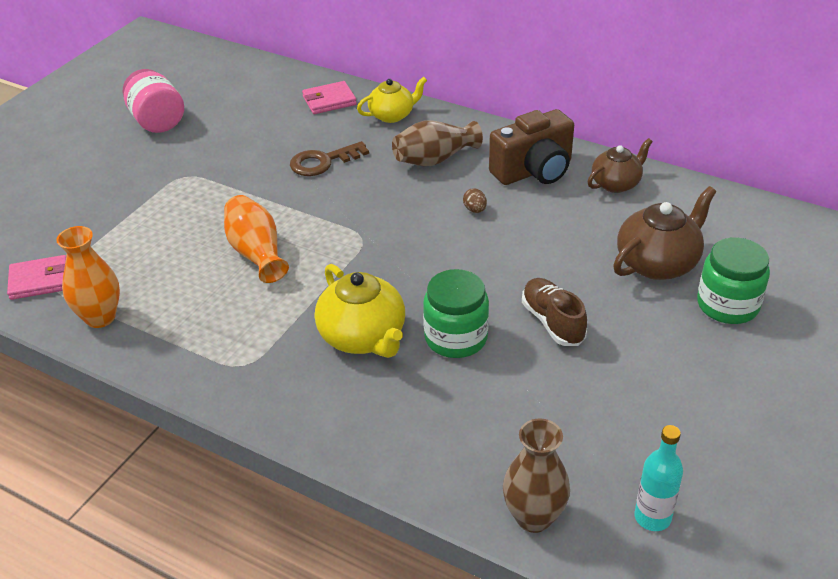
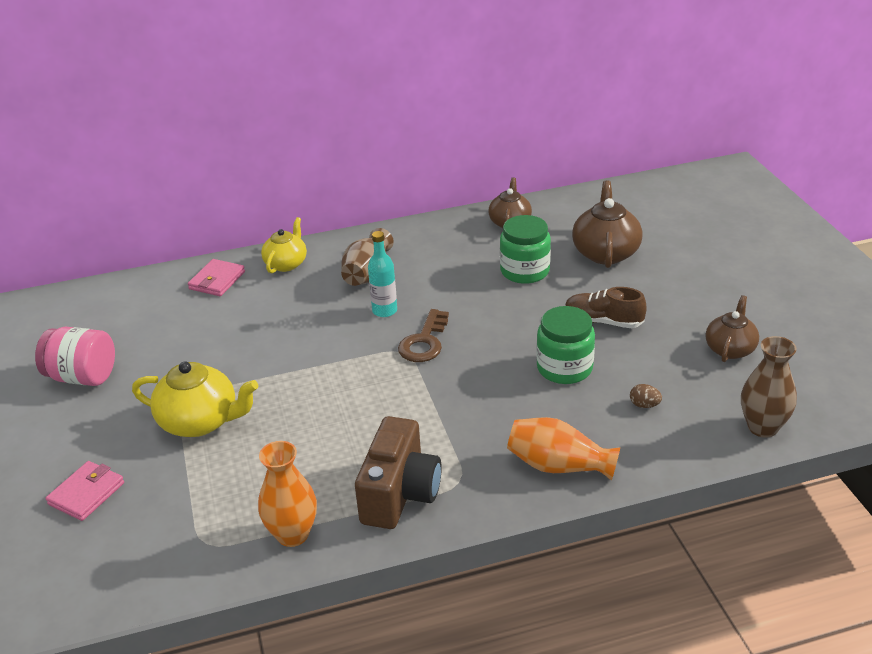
camera: 45 degrees left, 5 degrees down
pink wallet [7,255,66,300] -> pink wallet moved to [46,461,124,521]
orange vase [224,195,289,283] -> orange vase moved to [507,417,620,481]
brown key [290,141,369,176] -> brown key moved to [398,309,449,362]
yellow teapot [315,264,405,358] -> yellow teapot moved to [132,361,259,437]
brown egg [463,188,487,213] -> brown egg moved to [630,384,662,408]
brown camera [489,109,574,185] -> brown camera moved to [355,416,442,529]
turquoise bottle [634,425,683,531] -> turquoise bottle moved to [368,231,397,317]
green jar [697,237,770,324] -> green jar moved to [500,215,551,284]
none -> brown teapot [706,295,759,362]

